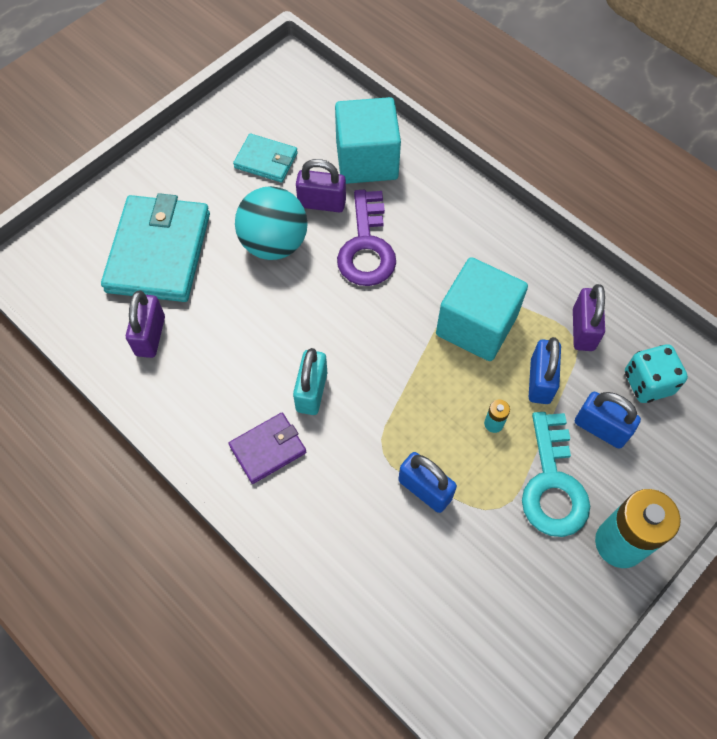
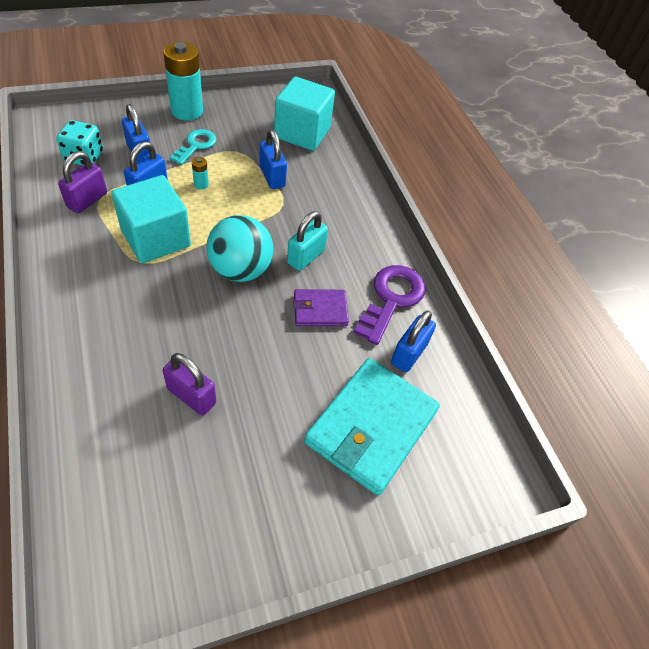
camera: 160 degrees left, 10 degrees down
purple padlock [126,291,165,358] -> blue padlock [391,310,436,372]
purple wallet [228,413,306,484] -> purple wallet moved to [294,289,349,326]
turquoise wallet [233,134,298,182] -> none
turquoise ball [235,186,308,260] -> turquoise ball moved to [206,215,273,282]
turquoise cube [335,97,401,184] -> turquoise cube moved to [274,77,335,151]
purple key [337,190,396,286] -> purple key moved to [354,265,425,345]
turquoise key [522,412,590,537] -> turquoise key [170,129,216,165], size x0.65

